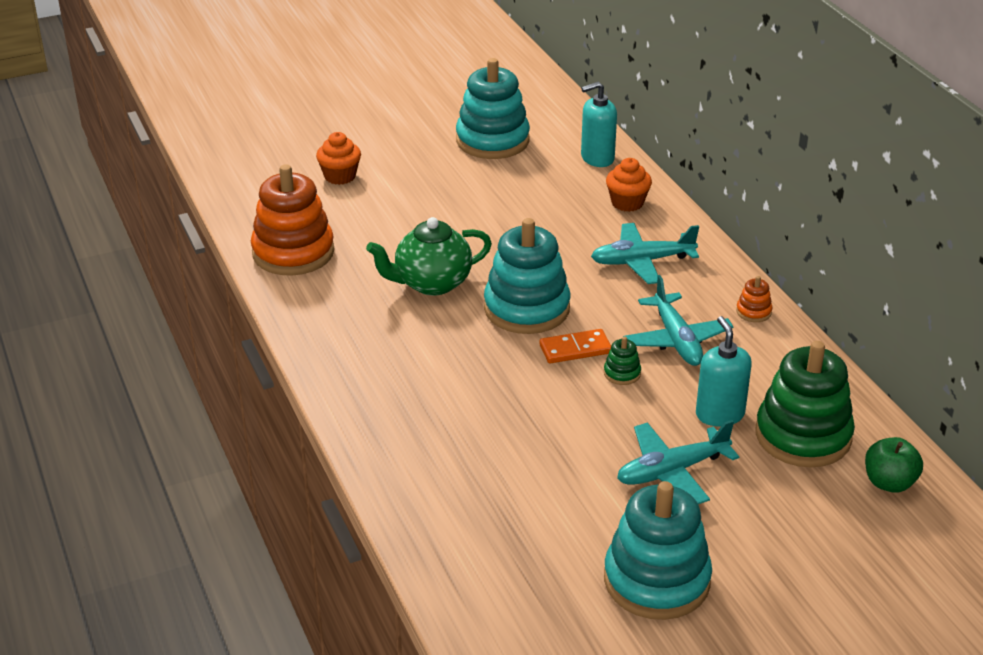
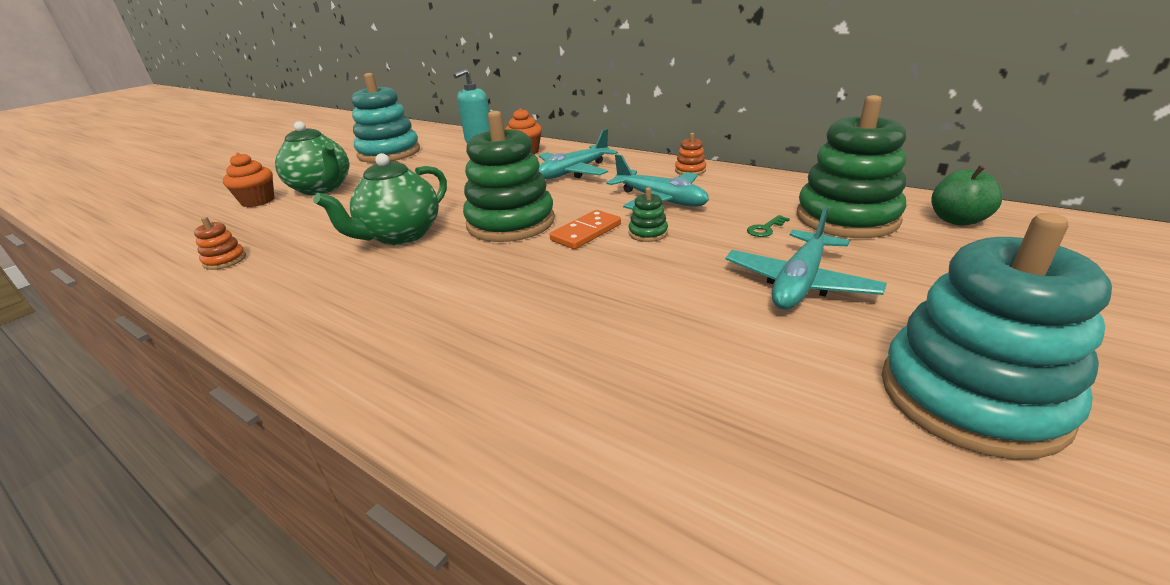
camera: 30 degrees left, 5 degrees down
orange stacking toy [251,164,334,276] -> orange stacking toy [194,217,246,270], size x0.41
turquoise stacking toy [484,218,570,334] -> green stacking toy [463,111,555,242]
turquoise soap dispenser [696,316,752,427] -> green key [747,215,790,237]
none -> green teapot [275,121,349,195]

